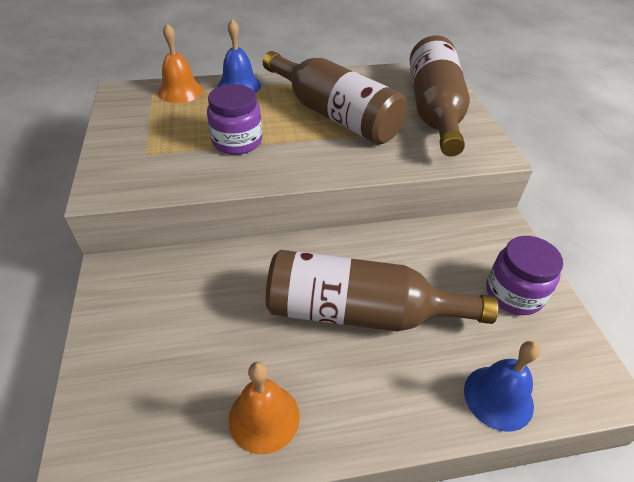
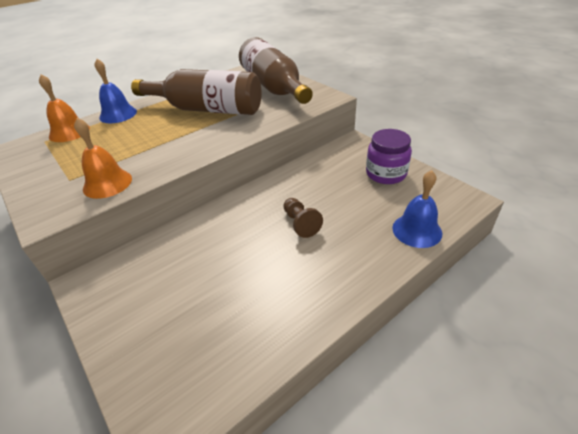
camera: 25 degrees left, 5 degrees down
purple jar [207,84,262,155] -> none
orange bell [229,362,300,454] -> orange bell moved to [74,118,132,199]
brown bottle [266,250,498,331] -> brown pawn [283,198,323,238]

